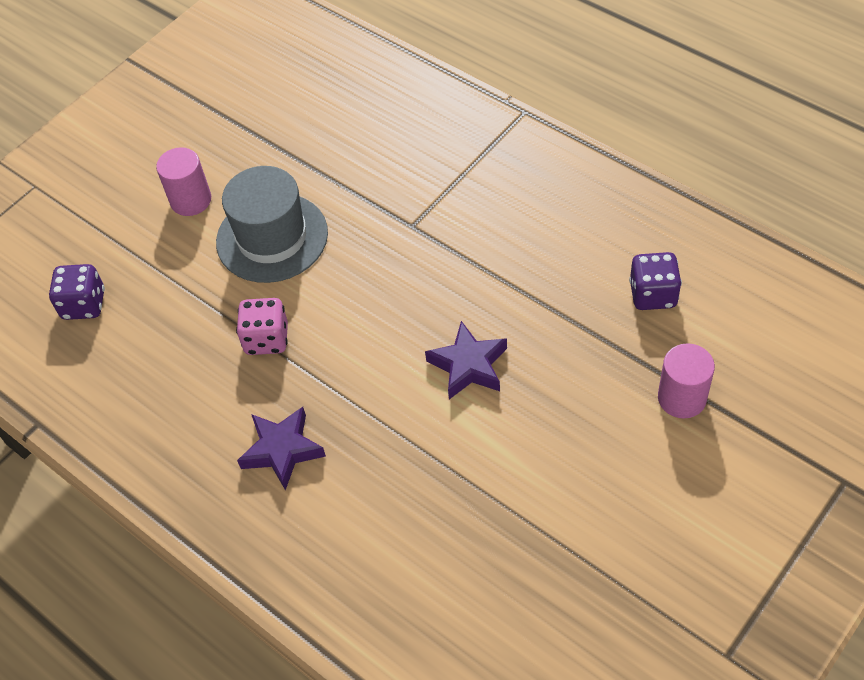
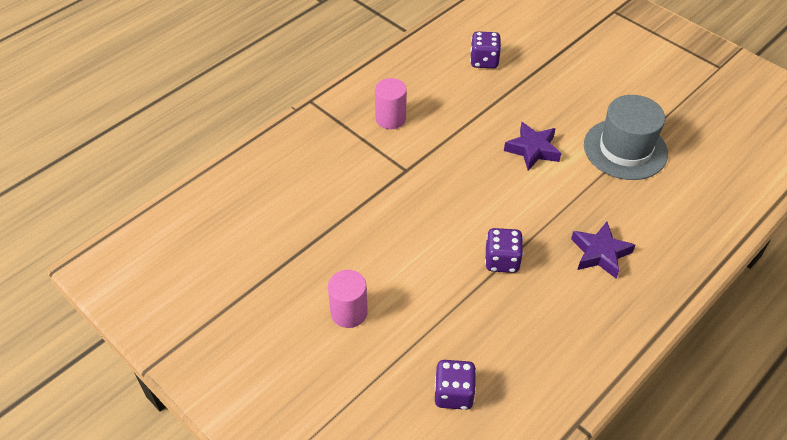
camera: 90 degrees left, 5 degrees down
grey hat [216,166,328,283] -> grey hat moved to [584,95,668,180]
pink dice [236,298,288,355] -> purple dice [485,228,523,273]
pink cylinder [658,343,715,418] -> pink cylinder moved to [375,78,407,129]

